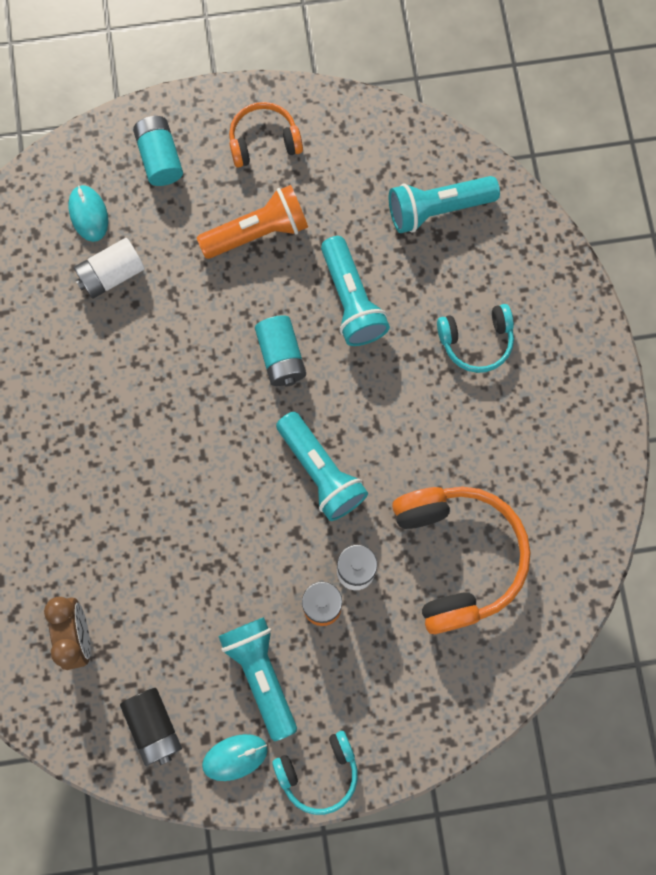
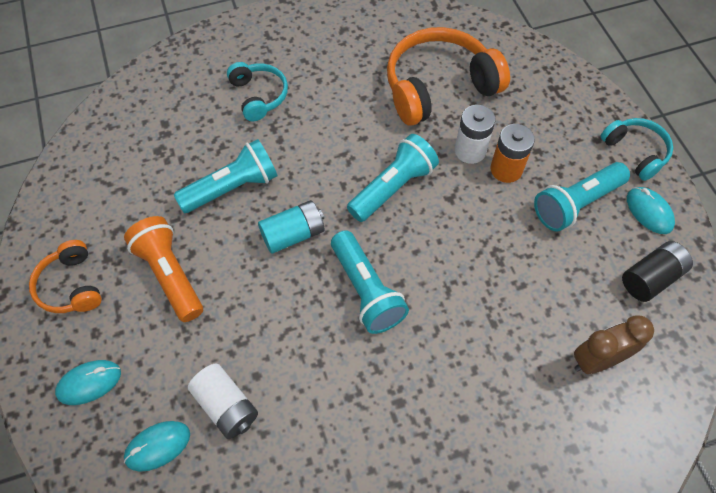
camera: 100 degrees left, 15 degrees down
turquoise battery [133,116,183,186] -> turquoise mouse [55,360,121,405]
turquoise flashlight [389,176,500,233] -> turquoise flashlight moved to [331,230,409,334]

